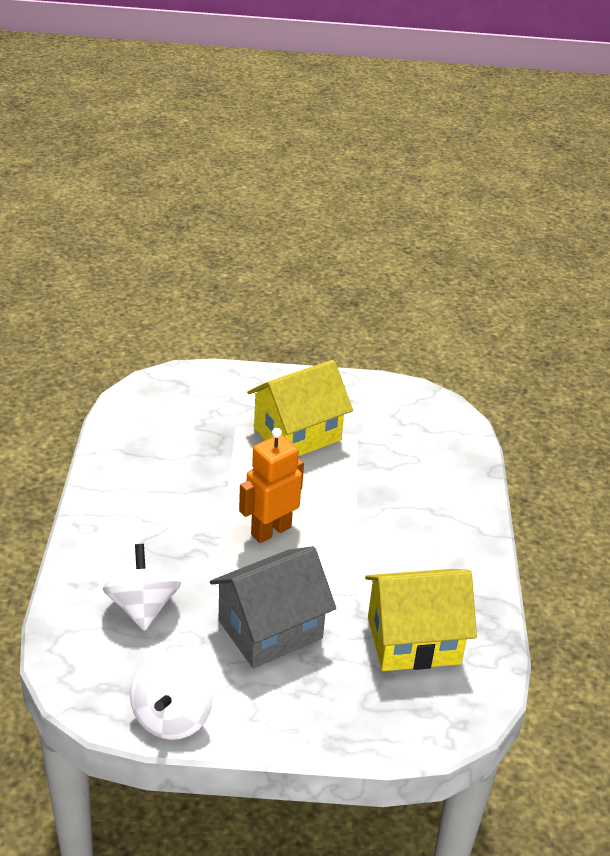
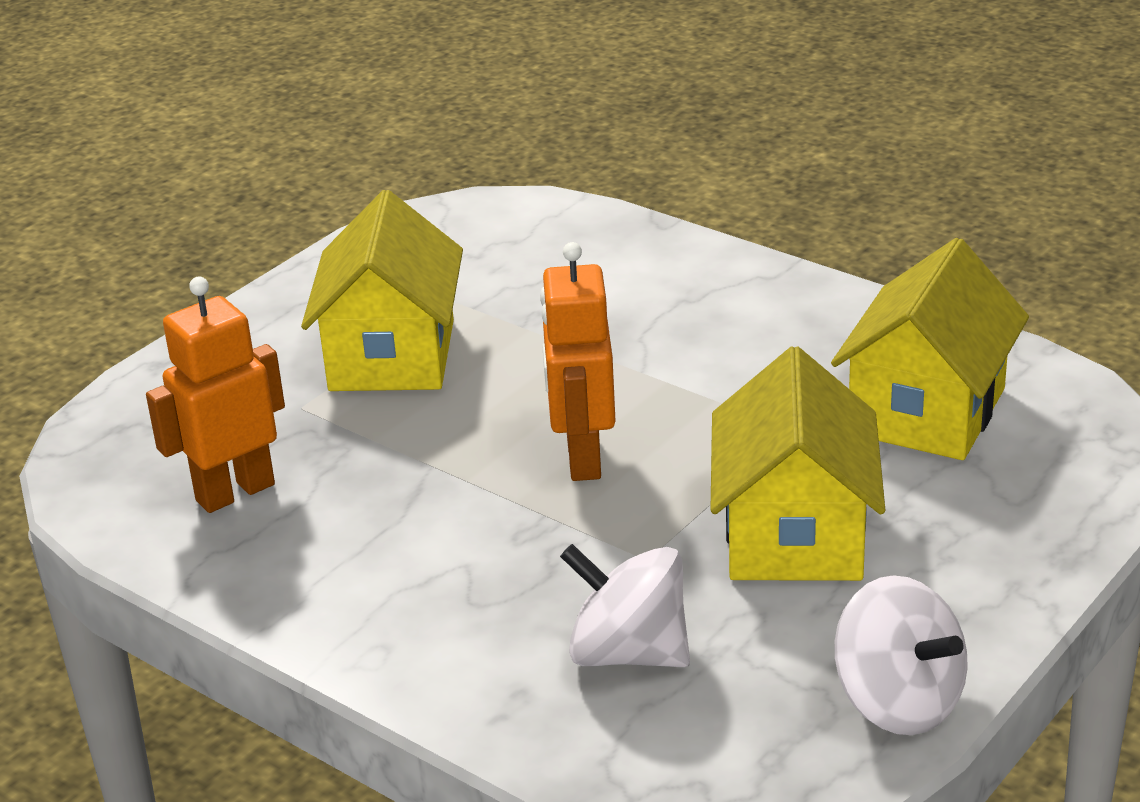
camera: 50 degrees left, 5 degrees down
grey house [210,546,336,668] -> yellow house [710,346,885,581]
none -> orange robot [146,277,285,513]

